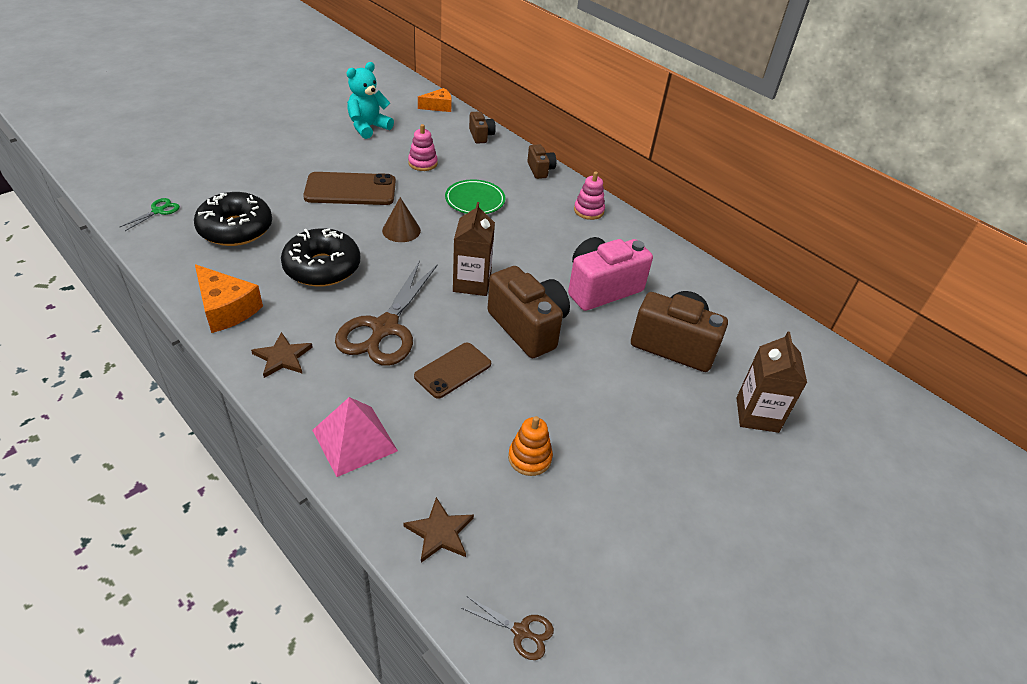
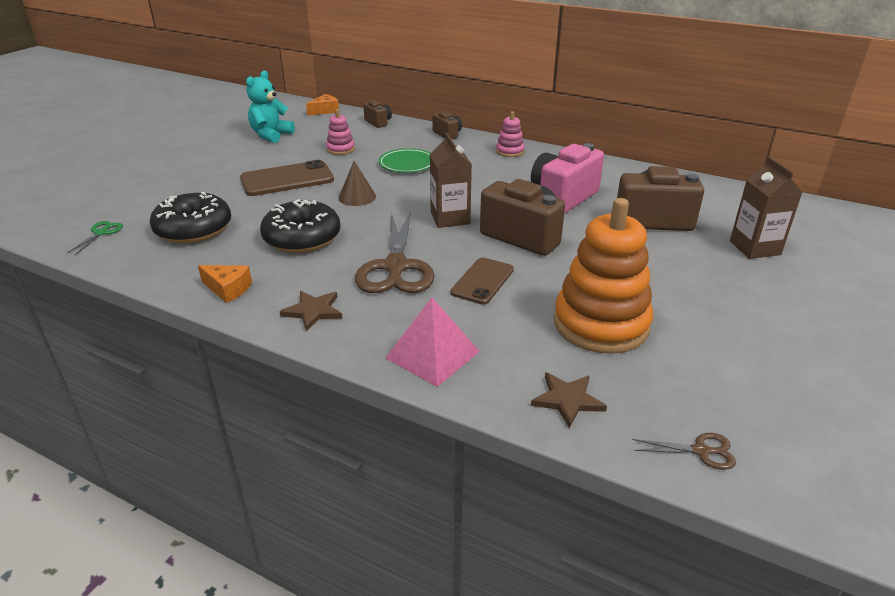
camera: 15 degrees left, 10 degrees down
orange cheese [195,264,263,333] -> orange cheese [198,265,252,303], size x0.66
orange stacking toy [508,416,553,476] -> orange stacking toy [554,198,653,354], size x2.19

